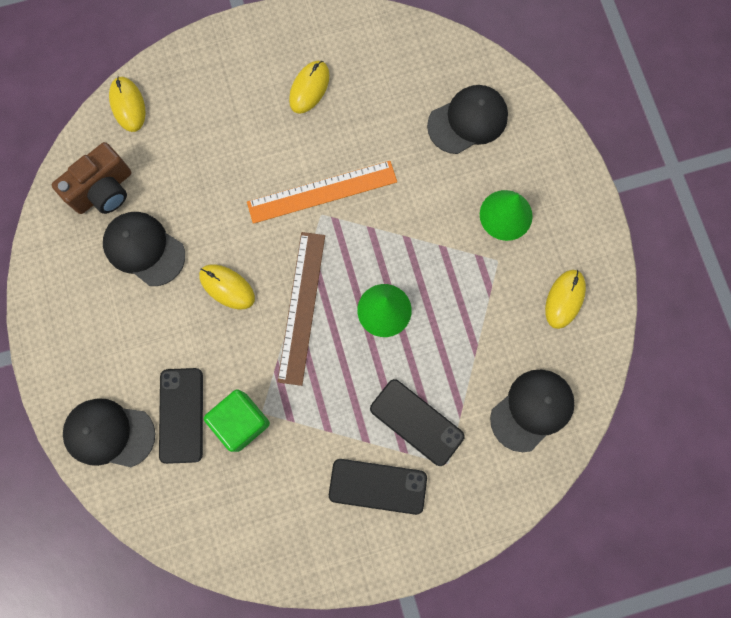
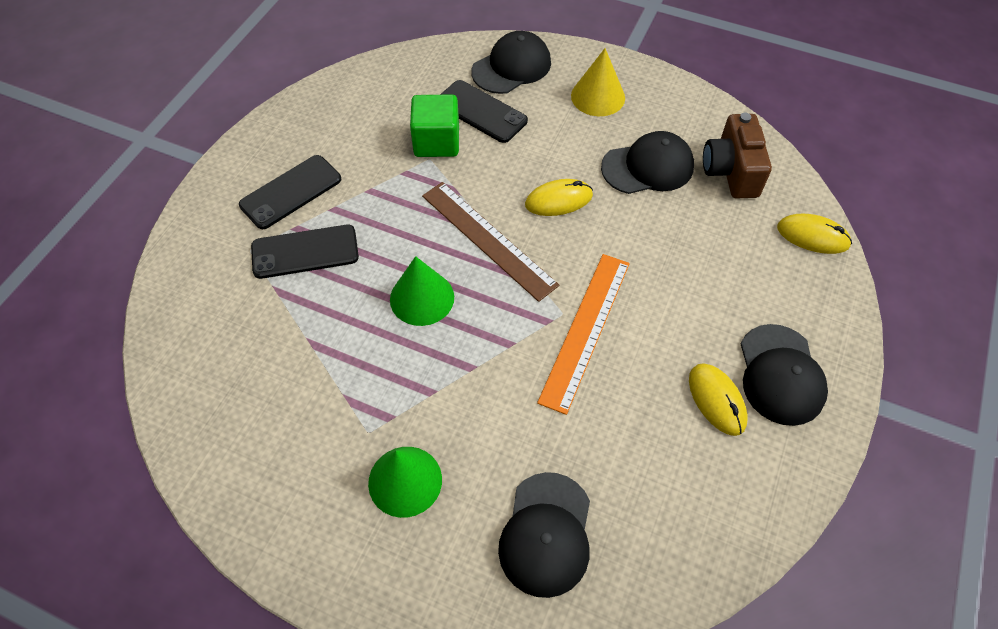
camera: 130 degrees right, 20 degrees down
black cap [490,370,575,452] -> black cap moved to [740,324,828,426]
yellow mouse [545,270,586,329] -> none
none -> yellow cone [571,48,625,116]

